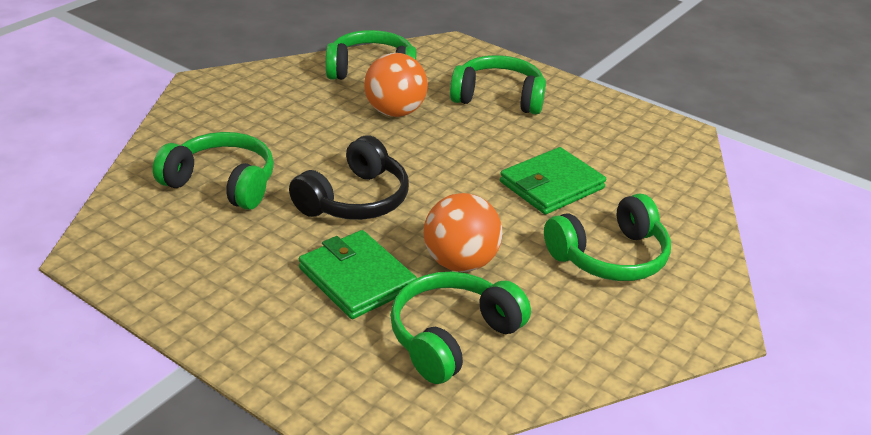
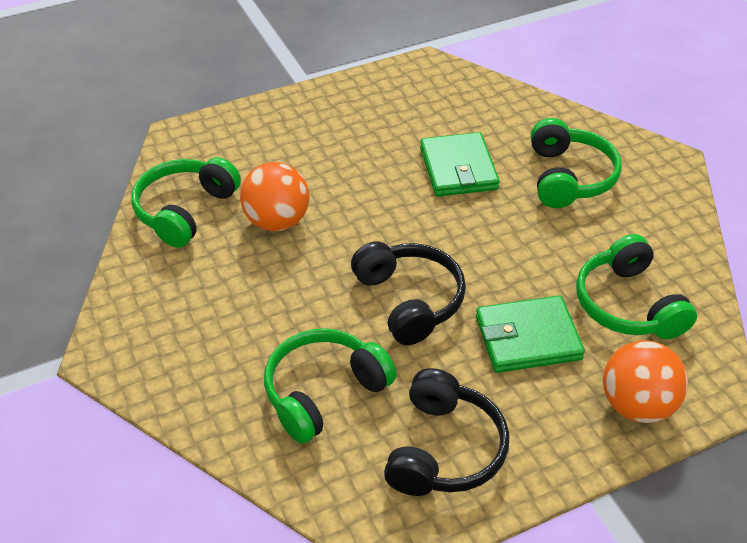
camera: 60 degrees left, 10 degrees up
orange ball [424,193,502,272] -> orange ball moved to [603,340,688,423]
green headphones [450,55,546,115] -> none
none -> black headphones [384,368,509,496]

